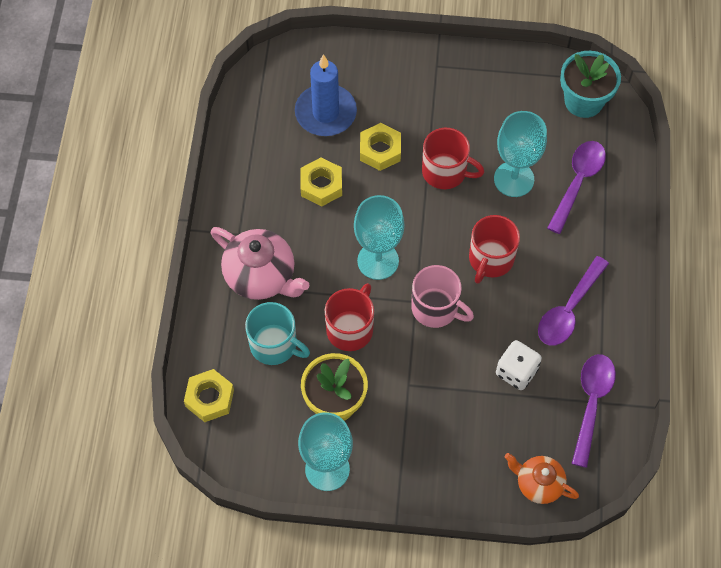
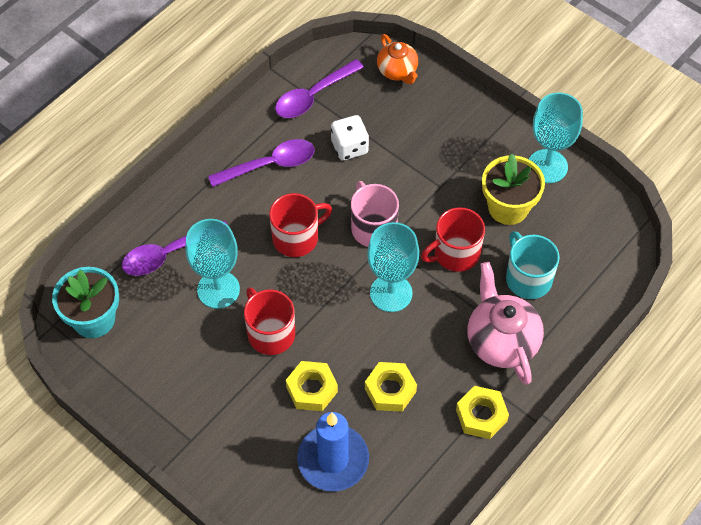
camera: 145 degrees left, 5 degrees down
yellow nut [184,369,234,422] -> yellow nut moved to [456,386,509,439]

